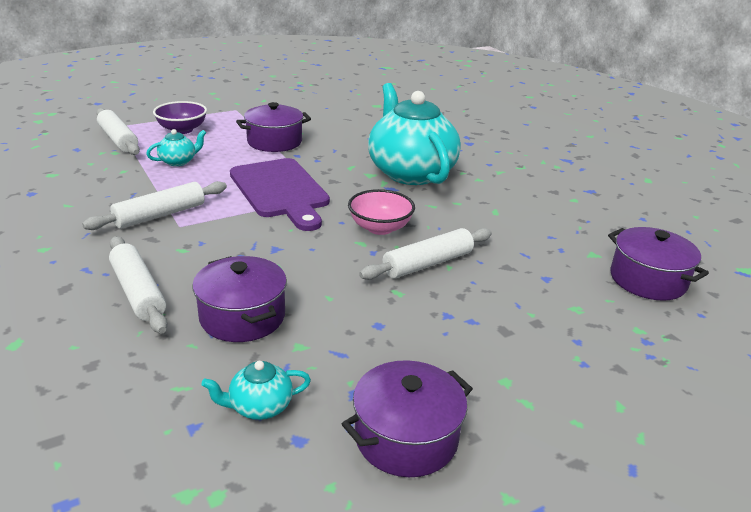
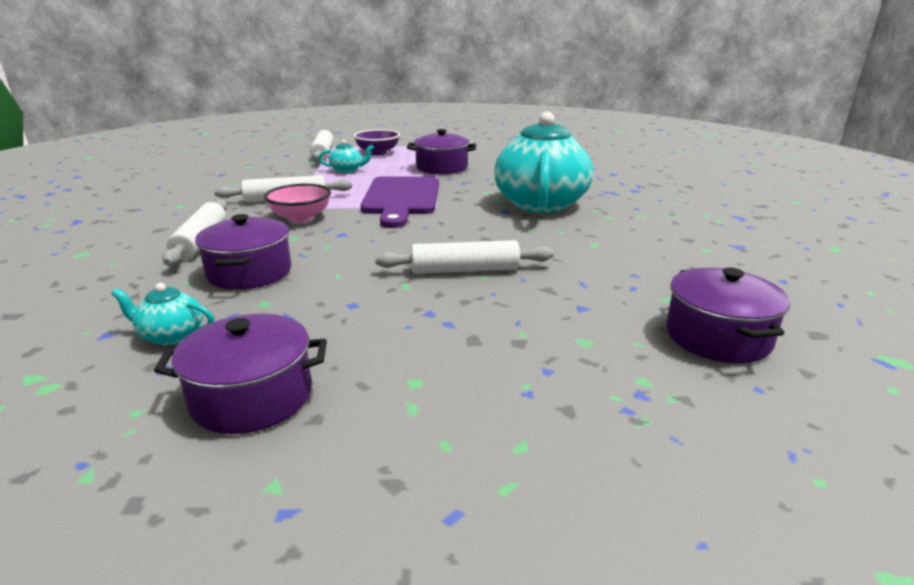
camera: 30 degrees right, 5 degrees down
pink bowl [348,189,415,235] -> pink bowl moved to [264,184,331,223]

